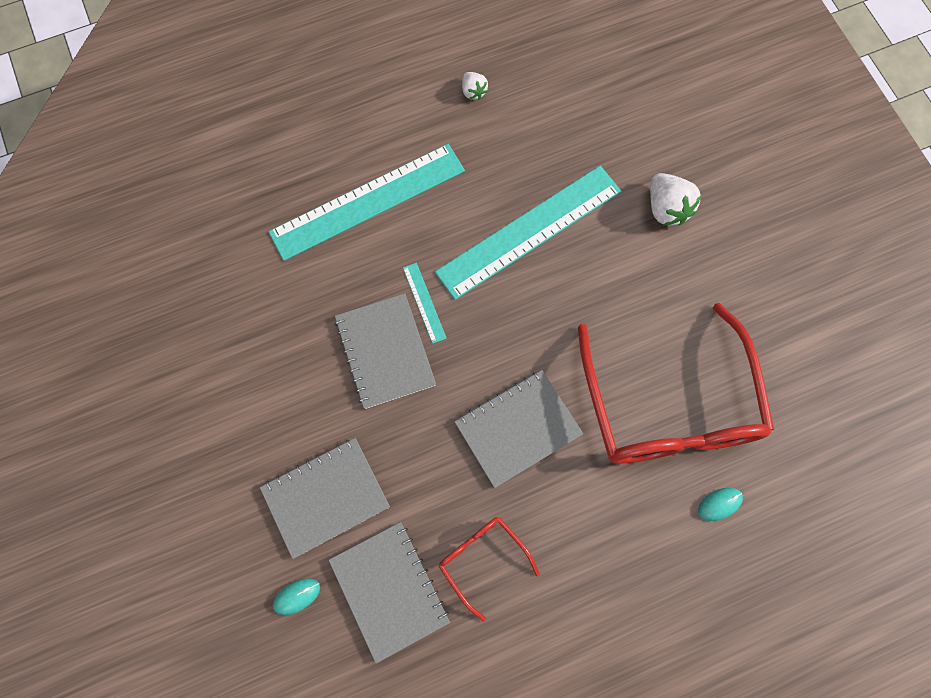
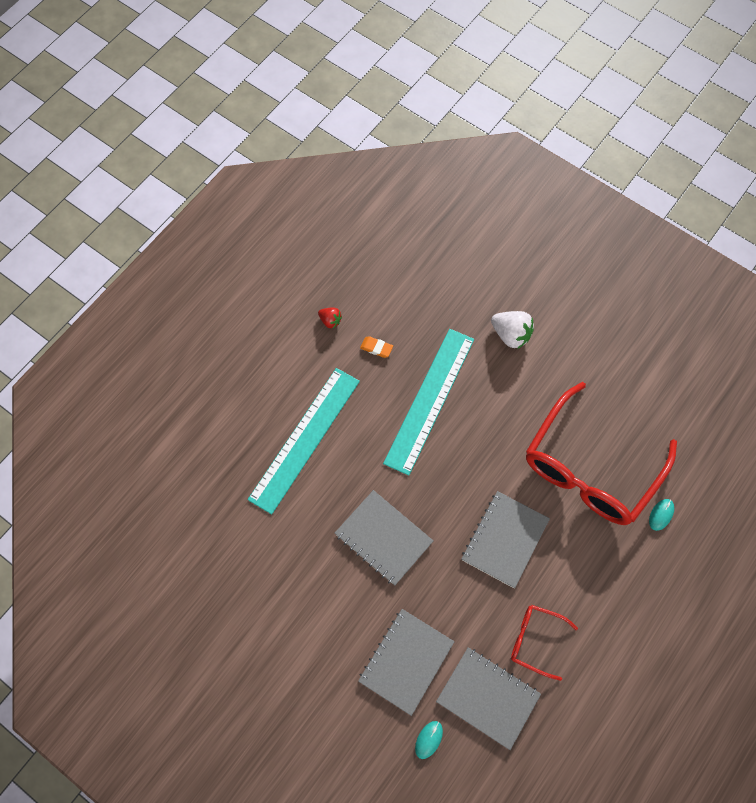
camera: 30 degrees left, 5 degrees down
turquoise ruler [403,263,447,344] -> none
white strawberry [462,72,488,100] -> red strawberry [318,307,342,328]
red glasses [578,303,774,464] -> red glasses turned 75 degrees clockwise [526,382,677,525]
none -> orange eraser [360,336,393,358]

